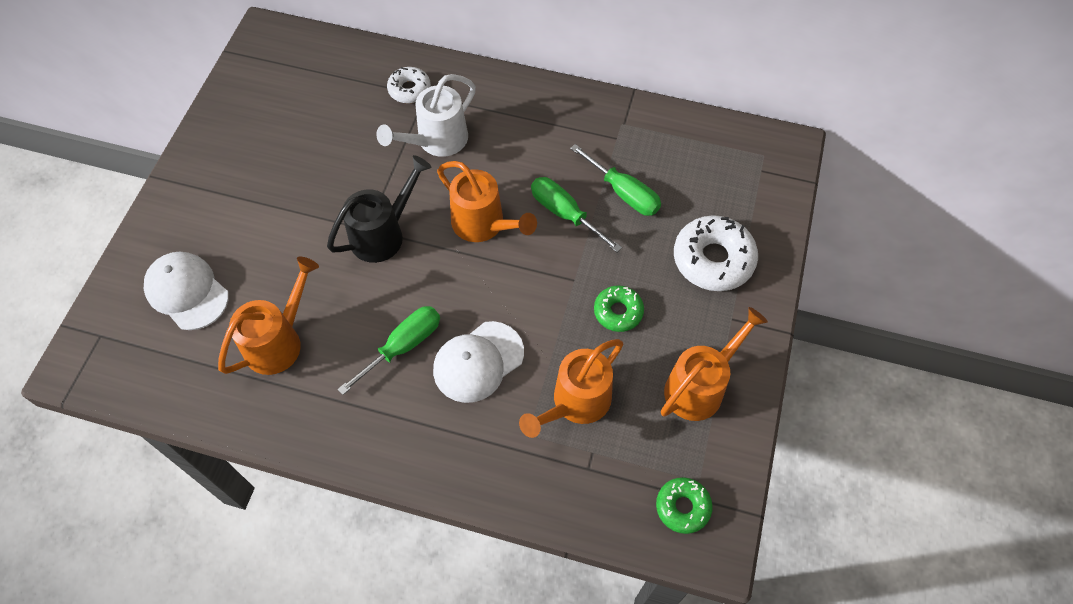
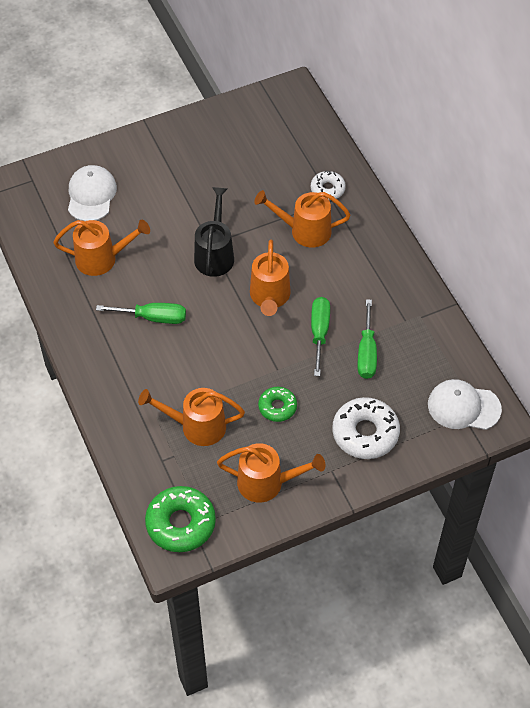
camera: 50 degrees right, 5 degrees down
black watering can [327,155,432,263] -> black watering can turned 90 degrees counterclockwise [194,187,234,277]
white watering can [376,74,476,157] -> orange watering can [254,190,351,248]
white cap [433,321,524,403] -> white cap moved to [428,379,502,430]
green donut [656,477,713,534] -> green donut [145,486,216,552], size x1.71

